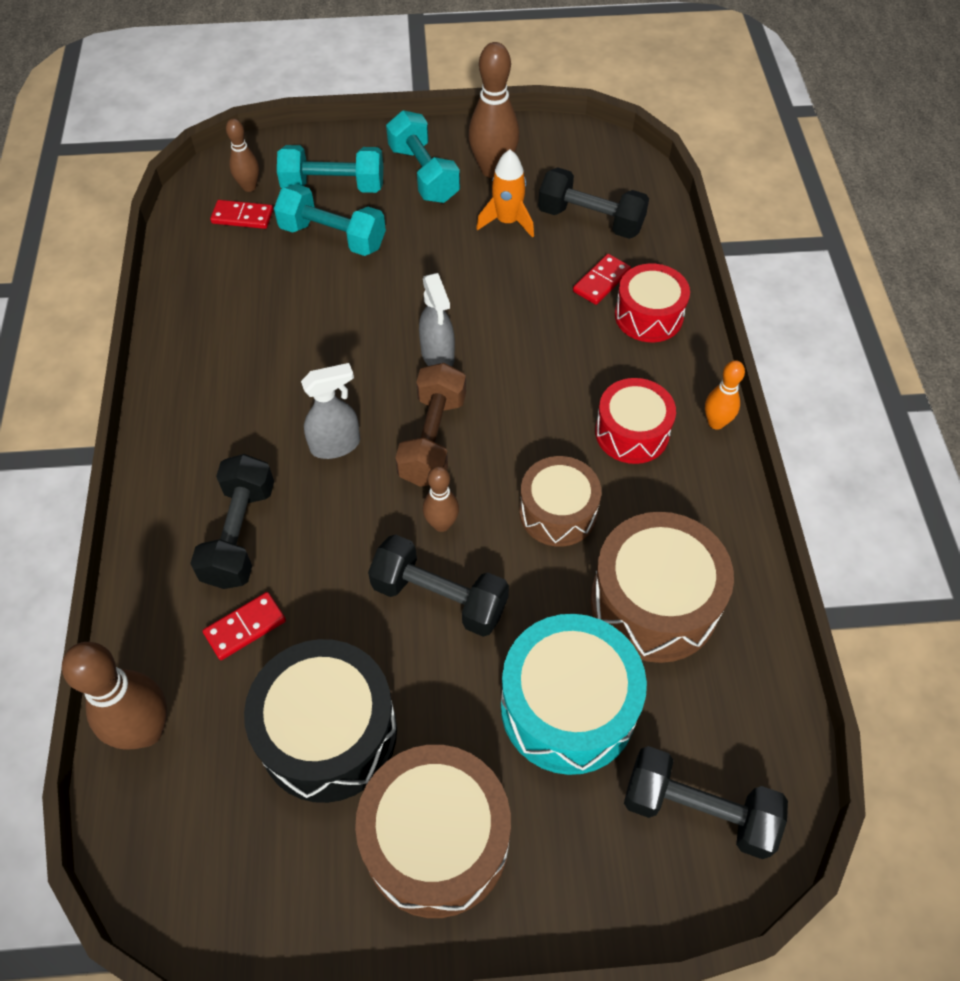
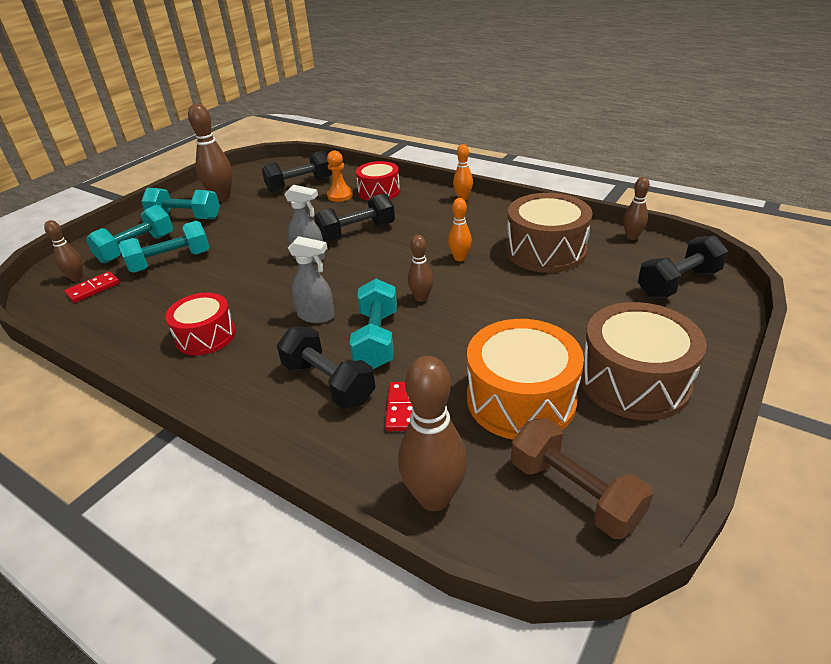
camera: 50 degrees left, 20 degrees down
black drum [244,639,397,803] -> orange drum [467,319,584,440]
grey spray bottle [301,363,360,459] -> grey spray bottle turned 90 degrees clockwise [288,236,335,323]
black dumbbell [368,534,509,637] -> black dumbbell moved to [314,193,395,242]
brown dumbbell [395,363,466,487] -> brown dumbbell moved to [511,418,654,539]
orange rocket [476,149,534,238] -> none
turquoise drum [501,614,647,775] -> none
brown drum [519,456,601,547] -> orange bowling pin [448,198,472,261]
red domino [573,254,631,305] -> orange pawn [327,151,353,202]
red drum [595,378,676,464] -> red drum moved to [165,293,236,355]
none -> turquoise dumbbell [350,279,397,369]
none -> brown bowling pin [623,177,650,240]

